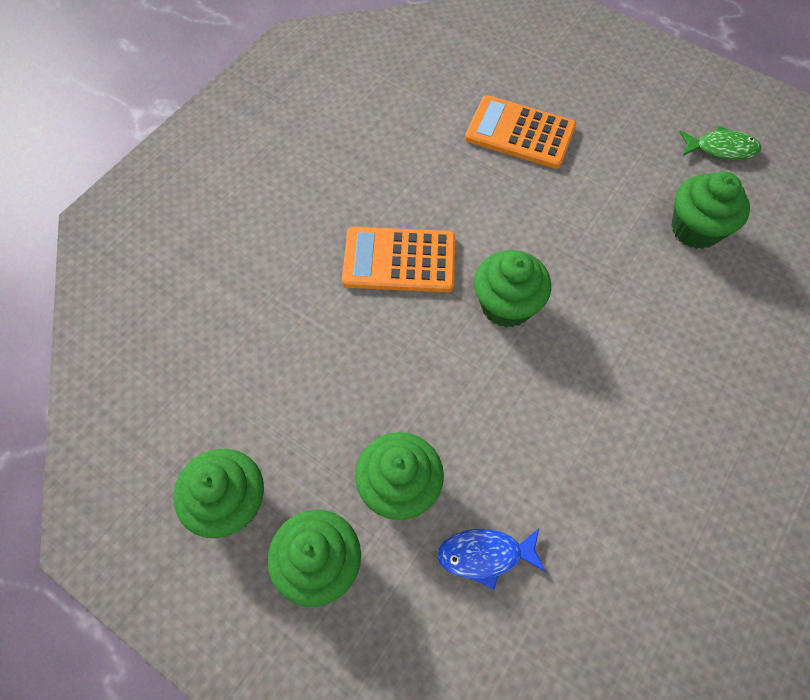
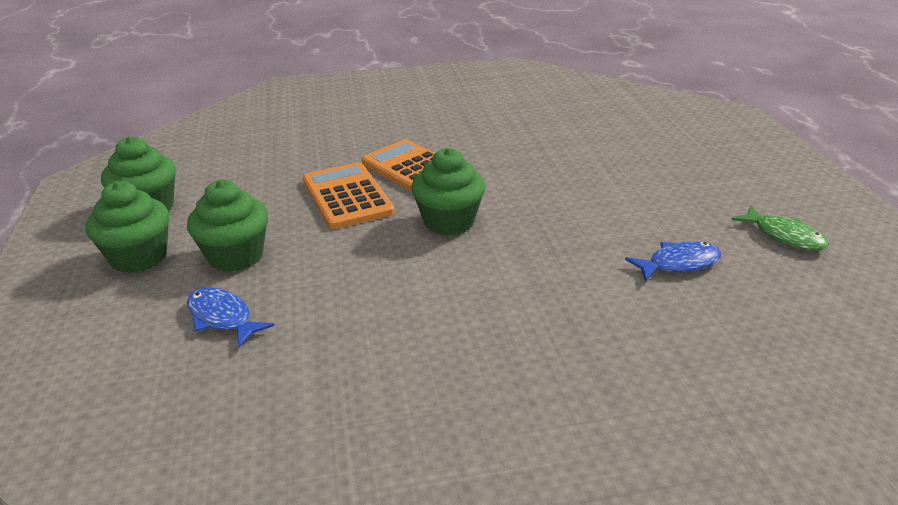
camera: 45 degrees right, 30 degrees down
orange calculator [465,95,576,169] -> orange calculator moved to [302,162,395,229]
green cupcake [671,172,750,249] -> blue fish [625,241,721,281]

